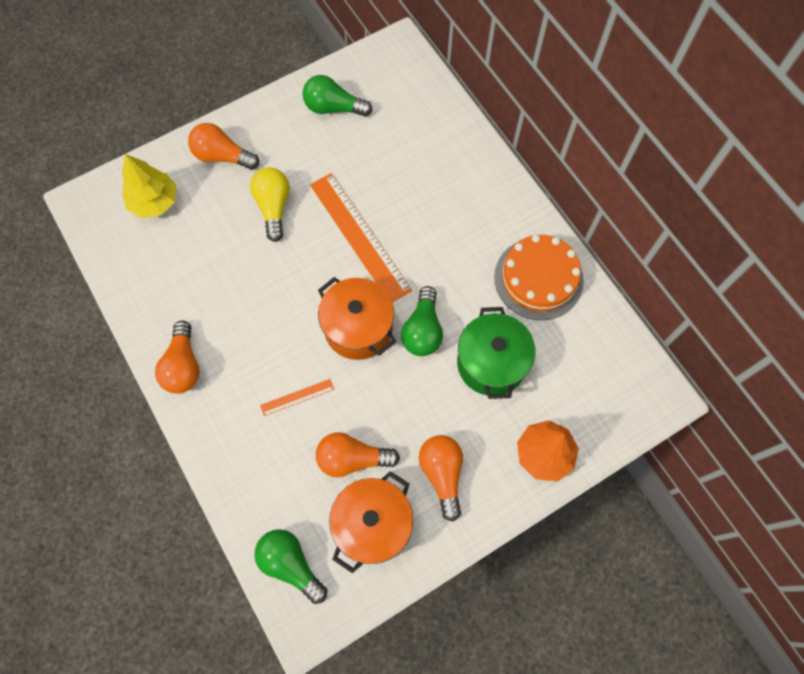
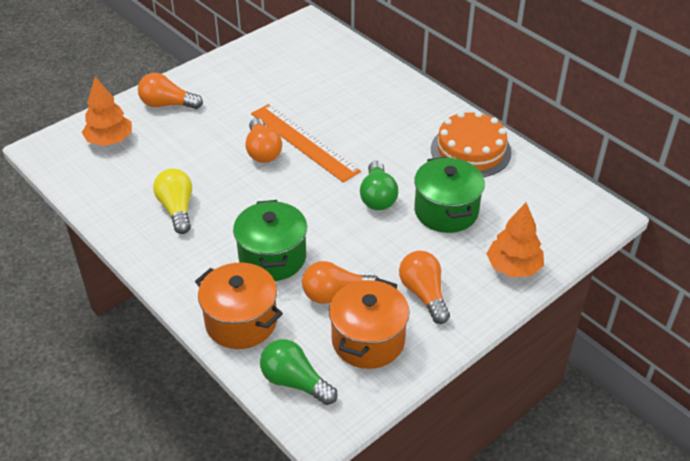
camera: 10 degrees left, 25 degrees down
yellow tree [122,154,177,218] -> orange tree [82,77,132,146]
orange light bulb [155,320,200,394] -> orange light bulb moved to [245,118,282,163]
yellow light bulb [250,167,290,242] -> yellow light bulb moved to [153,169,192,234]
orange ruler [260,379,334,416] -> green pot [233,200,307,281]
green light bulb [302,75,373,117] -> none
orange pot [318,277,396,360] -> orange pot moved to [195,263,283,349]

